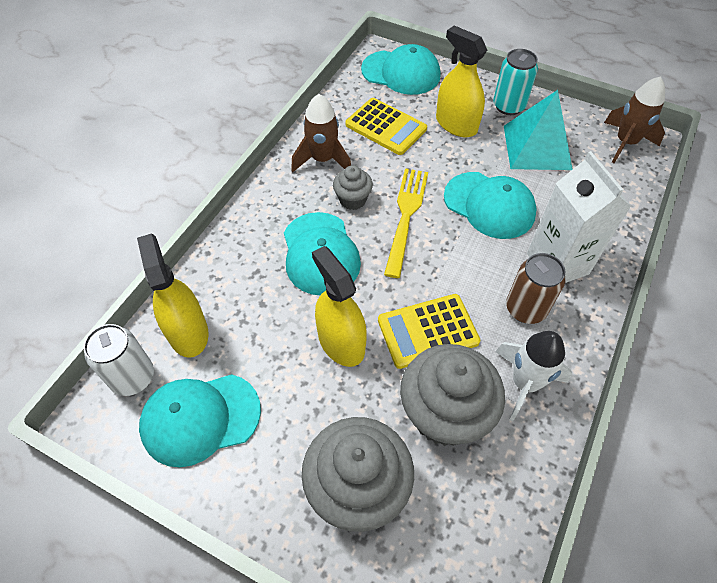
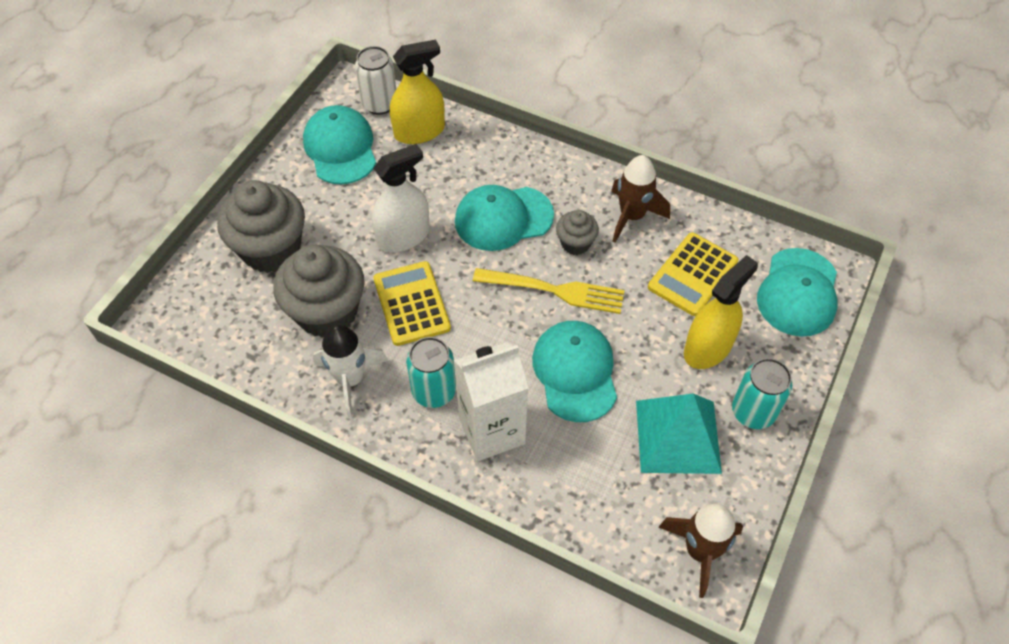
camera: 90 degrees right, 0 degrees up
yellow spray bottle [312,246,367,367] -> white spray bottle [372,144,430,252]
turquoise cap [444,172,537,239] -> turquoise cap turned 135 degrees clockwise [532,321,617,422]
brown can [506,253,566,324] -> turquoise can [406,337,456,408]

